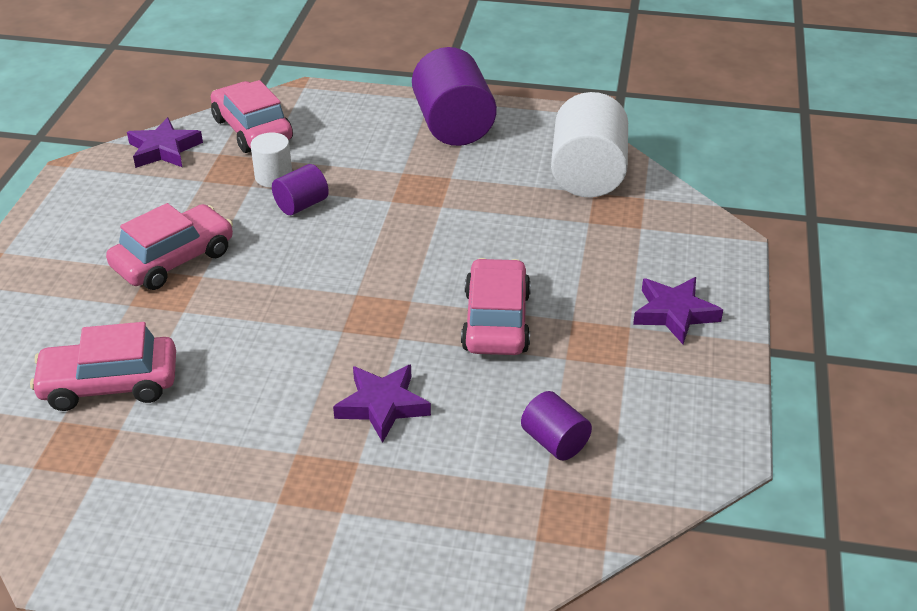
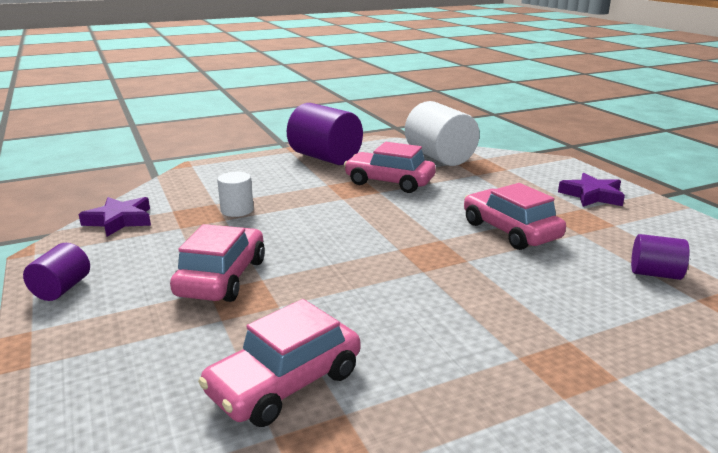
camera: 35 degrees left, 15 degrees down
pink car [211,80,293,153] -> pink car moved to [344,142,436,193]
purple cylinder [272,164,329,215] -> purple cylinder moved to [23,243,90,301]
purple star [333,364,431,443] -> none

